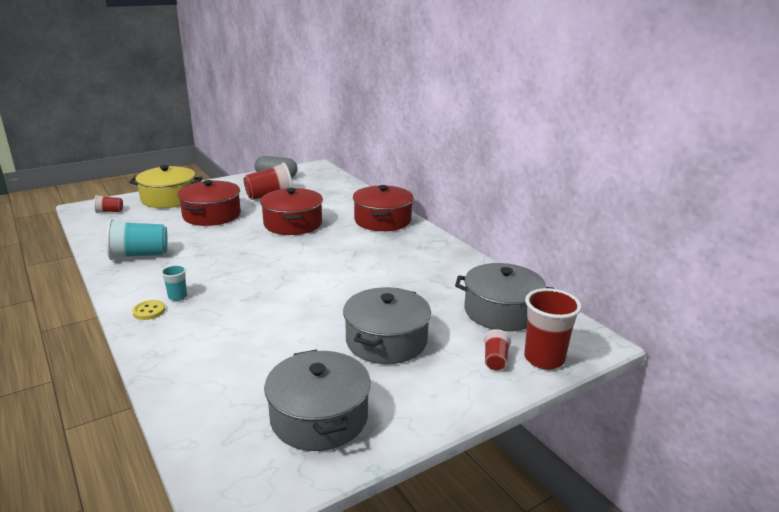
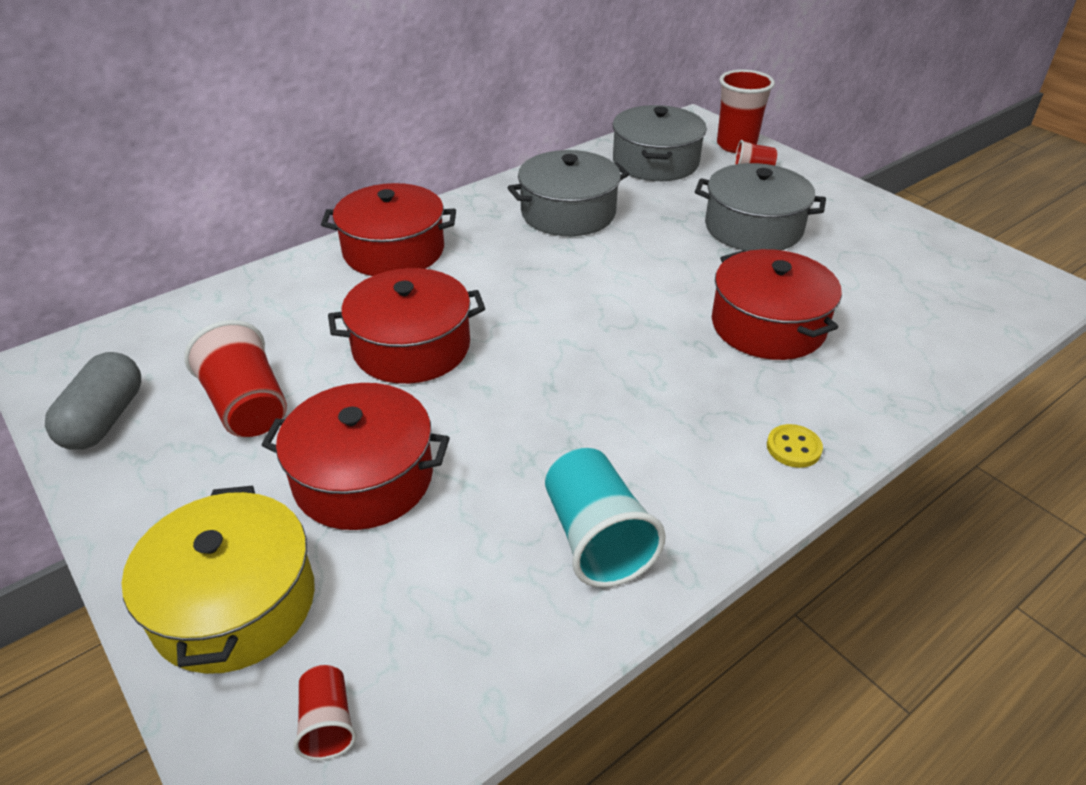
camera: 95 degrees left, 15 degrees up
turquoise cup [161,265,187,301] -> none
grey pot [264,350,371,451] -> grey pot moved to [507,150,629,236]
none -> red pot [712,249,842,360]

